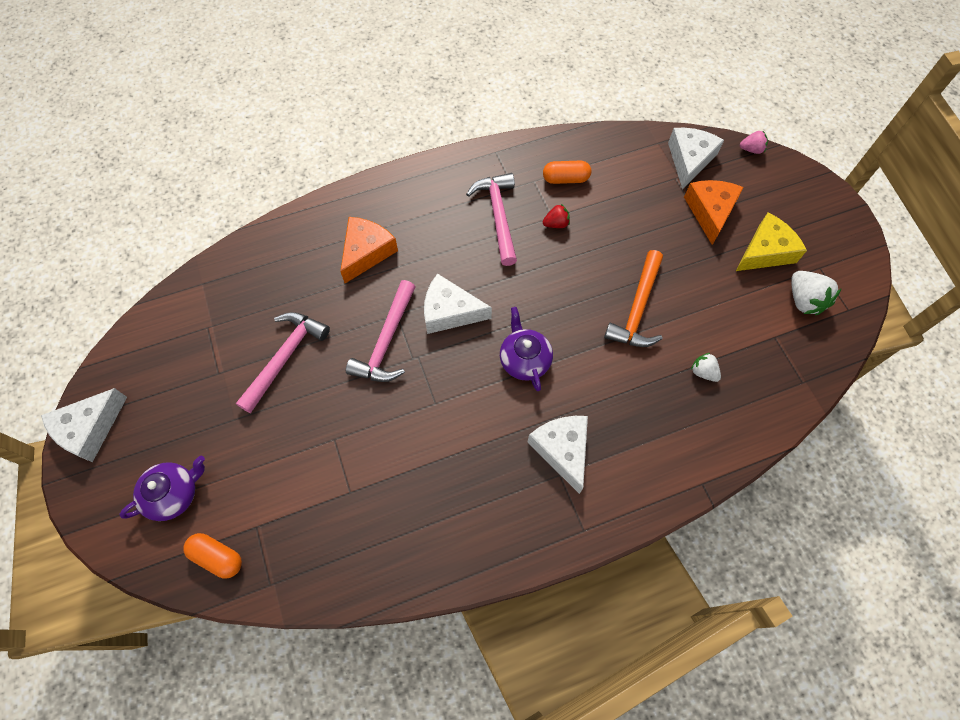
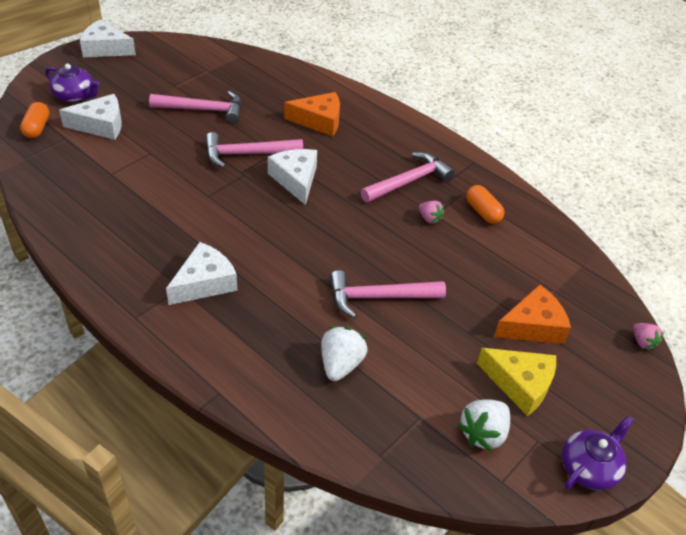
camera: 60 degrees right, 20 degrees down
purple teapot [500,307,553,391] -> purple teapot moved to [562,416,634,490]
red strawberry [543,204,570,228] -> pink strawberry [419,201,444,223]
orange hammer [604,250,663,347] -> pink hammer [330,270,446,318]
white cheese [668,128,724,190] -> white cheese moved to [59,94,122,140]
white strawberry [691,353,721,382] -> white strawberry [321,326,367,381], size x1.68

